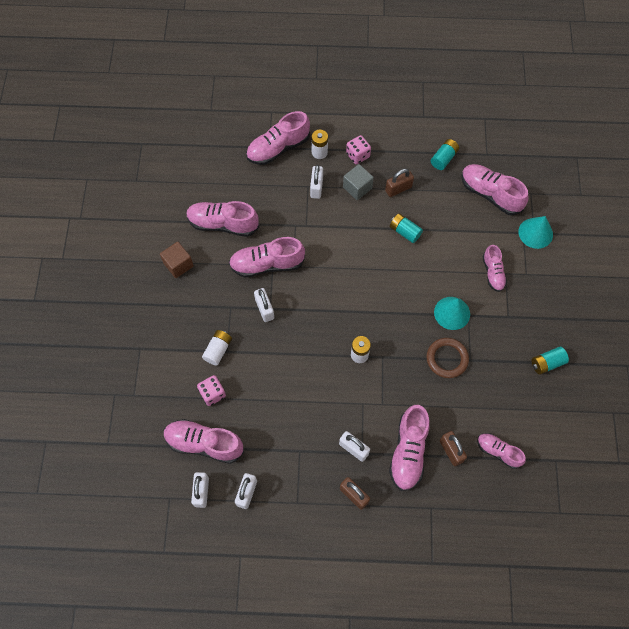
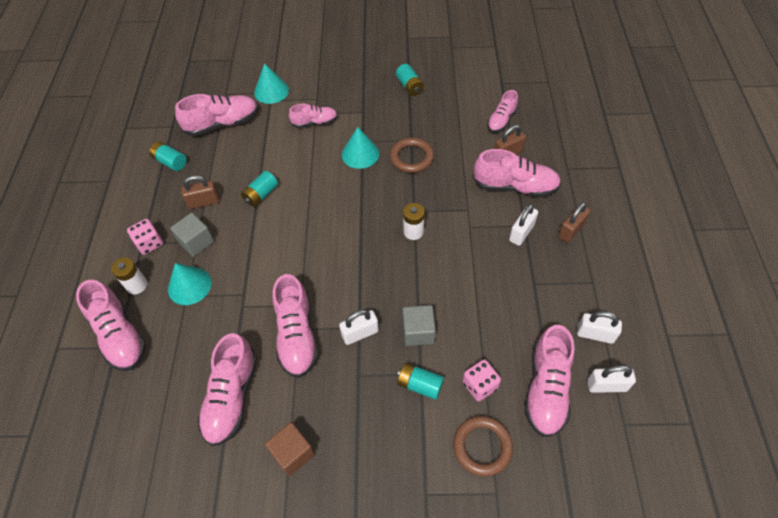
camera: 90 degrees left, 10 degrees down
white battery [202,330,232,366] -> turquoise battery [397,363,444,400]
white padlock [310,165,323,199] -> turquoise cone [168,263,211,305]
brown padlock [385,169,414,197] -> brown padlock turned 75 degrees counterclockwise [181,175,220,209]
pink shoe [462,164,529,215] -> pink shoe turned 150 degrees counterclockwise [175,94,258,136]
none -> grey cube [402,305,436,346]
none -> brown ring [453,416,513,476]

